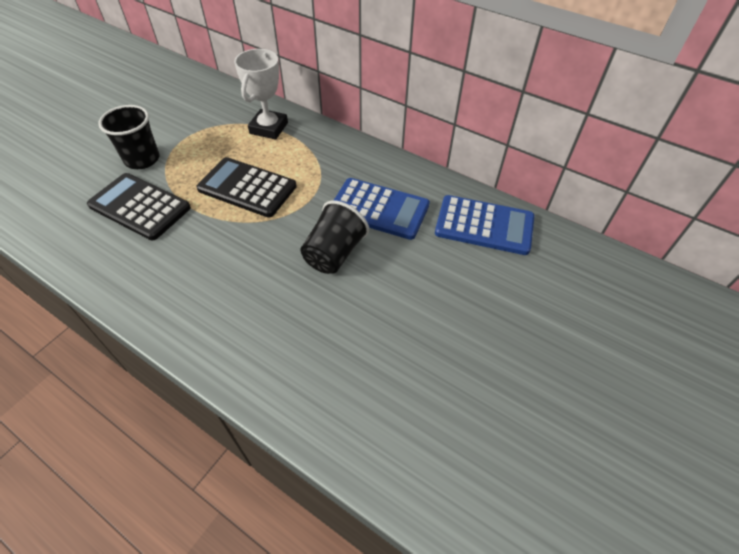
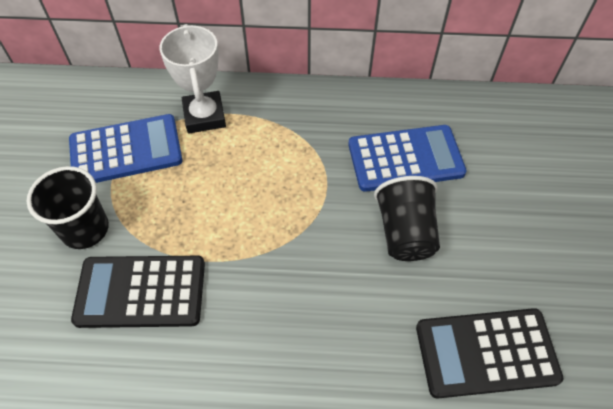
camera: 30 degrees left, 5 degrees up
black calculator [196,157,297,218] -> black calculator moved to [416,308,563,398]
blue calculator [435,195,535,255] -> blue calculator moved to [69,114,182,183]

